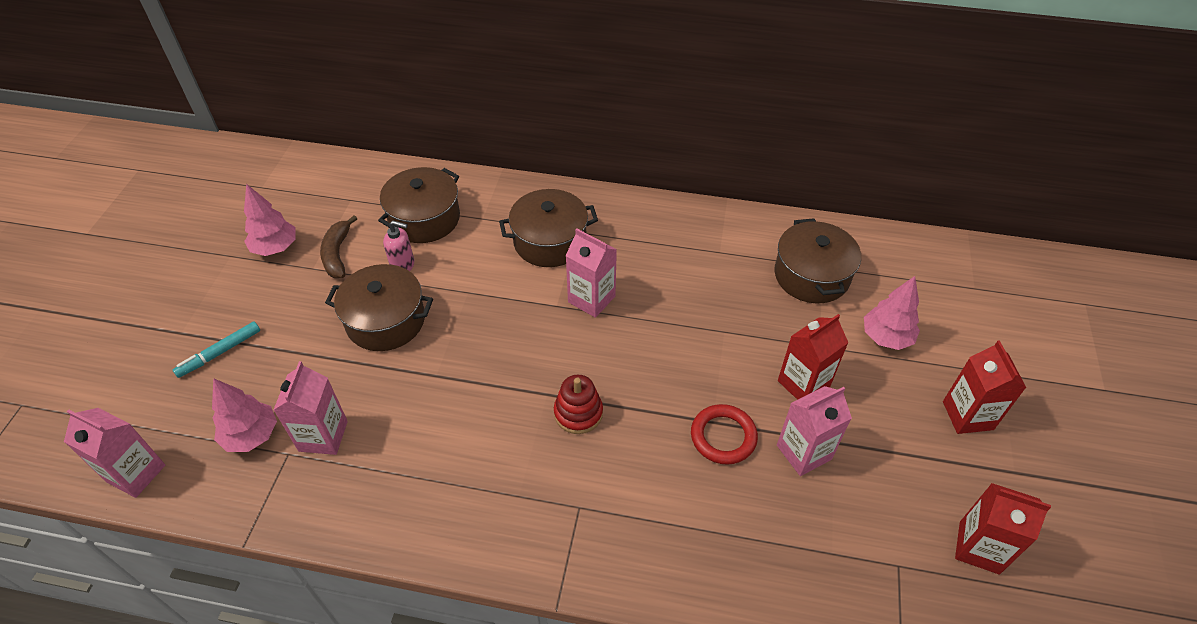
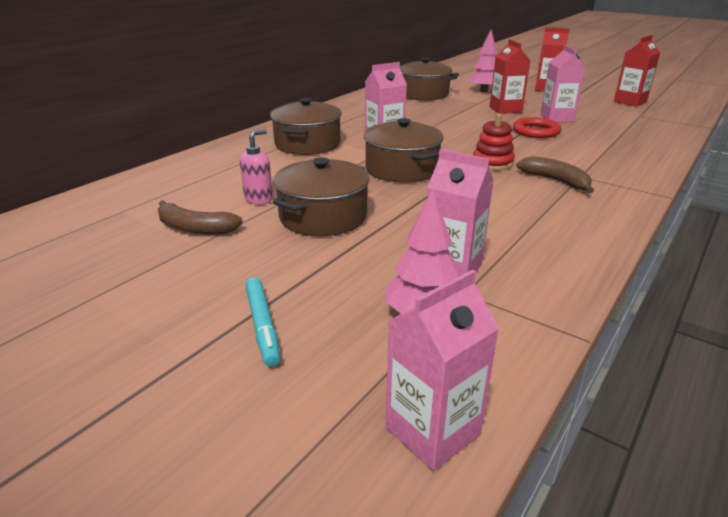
camera: 65 degrees left, 20 degrees down
pink tree [244,184,296,256] -> none
brown pot [378,167,460,243] -> brown pot moved to [364,118,444,183]
none -> brown banana [516,156,594,193]

